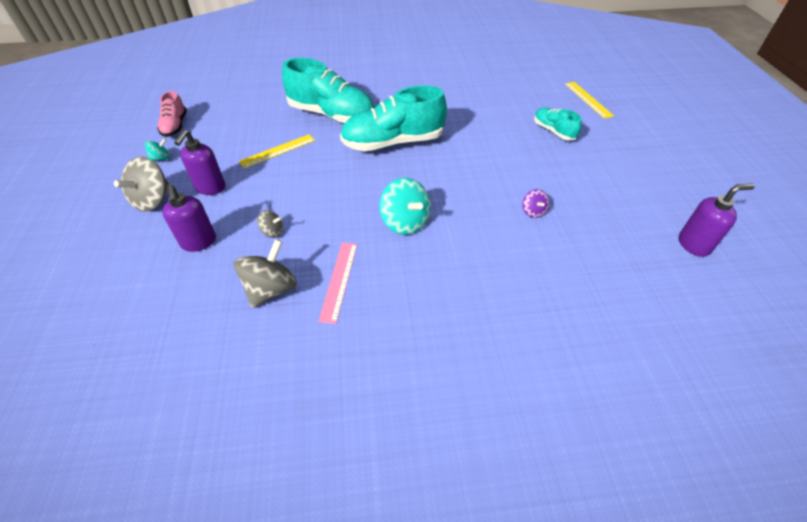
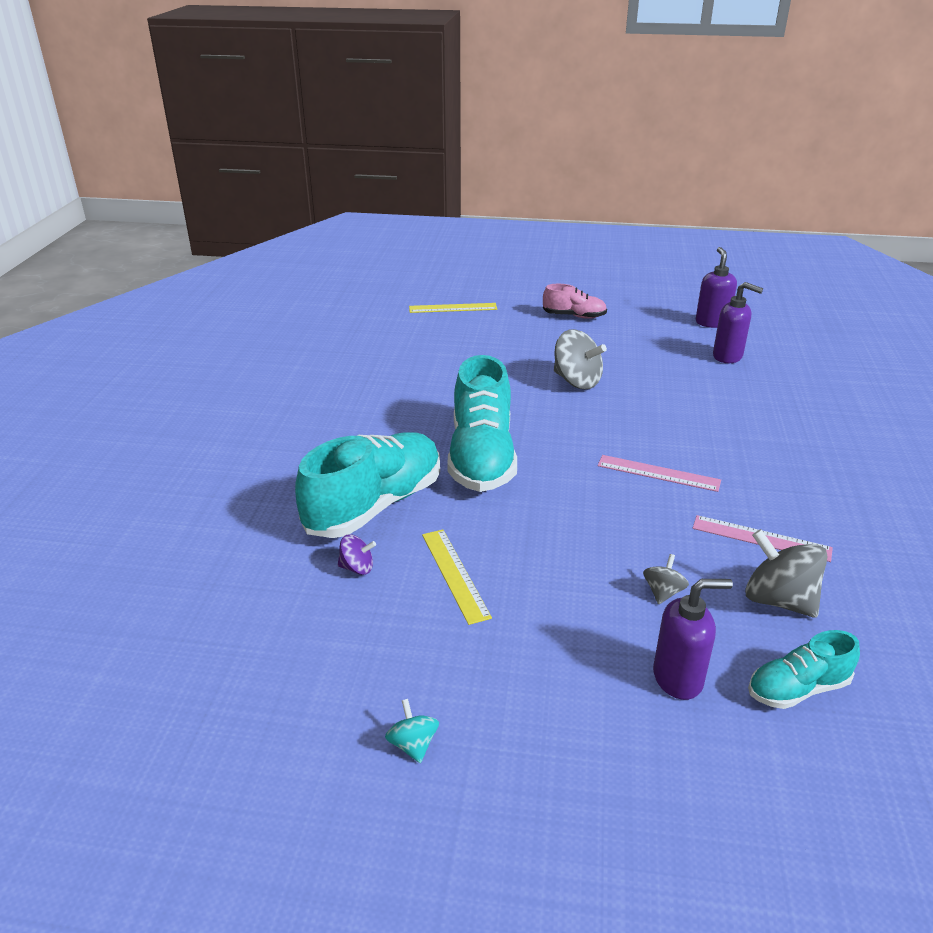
camera: 75 degrees left, 15 degrees down
grey spinning top [114,157,169,212] -> grey spinning top moved to [554,329,607,389]
pink shoe [157,91,187,137] -> pink shoe moved to [543,284,607,319]
purple soap dispenser [174,130,225,195] -> purple soap dispenser moved to [713,282,763,363]
turquoise spinning top [379,178,431,235] -> pink ruler [597,455,721,492]
purple spinning top [522,189,549,218] -> purple spinning top moved to [338,535,376,575]
turquoise shoe [534,108,582,140] -> turquoise shoe moved to [748,630,860,709]

